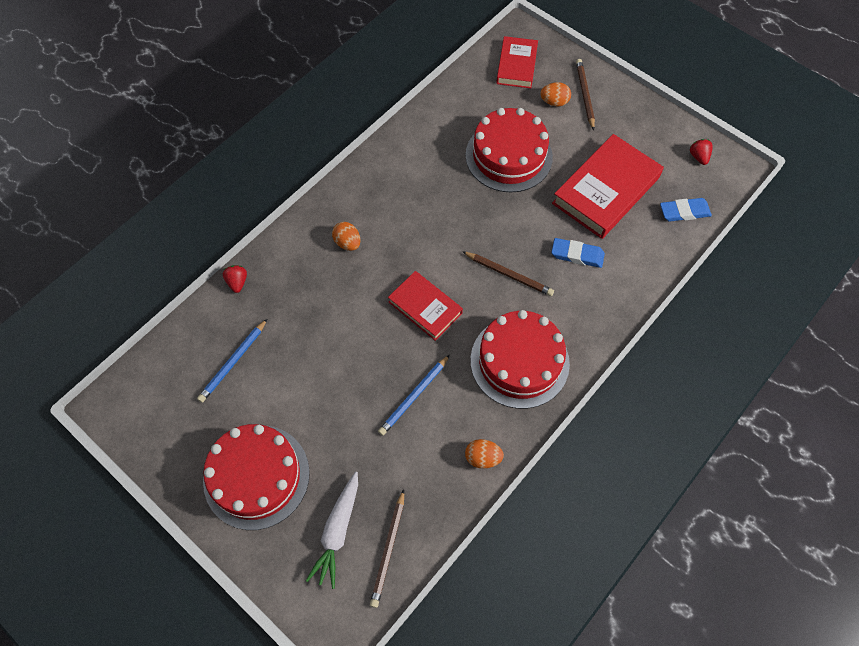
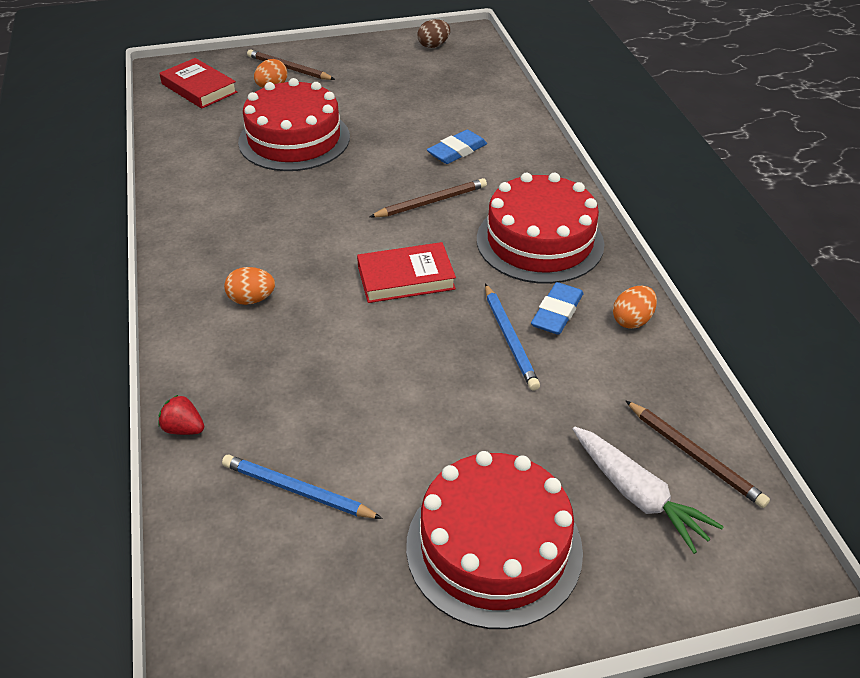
camera: 55 degrees left, 20 degrees down
blue pencil [197,319,267,403] -> blue pencil turned 135 degrees clockwise [222,455,383,519]
red book [552,134,664,239] -> none
blue eraser [660,198,712,221] -> blue eraser moved to [531,282,583,335]
red strawberry [690,139,713,165] -> brown egg [417,19,450,48]

